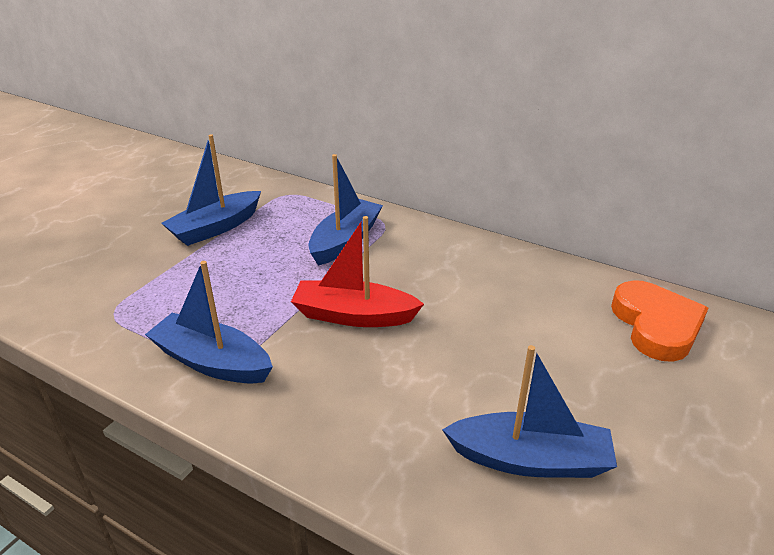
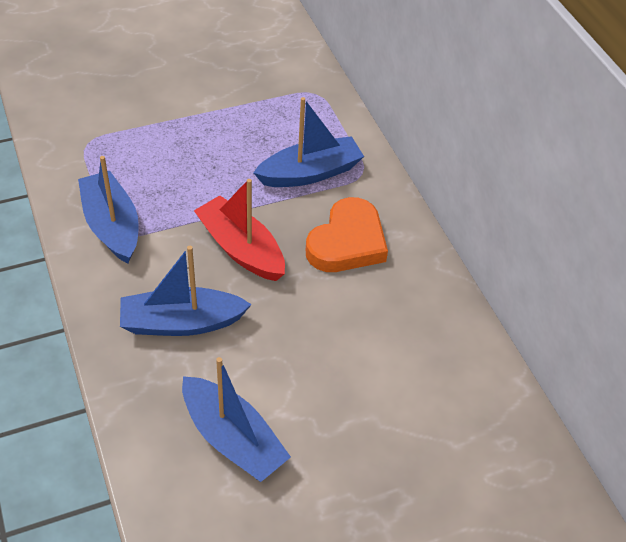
camera: 35 degrees right, 15 degrees up
blue boat [161,134,261,246] -> blue boat moved to [120,246,252,336]
orange heart [611,280,708,362] -> orange heart moved to [306,197,388,272]

